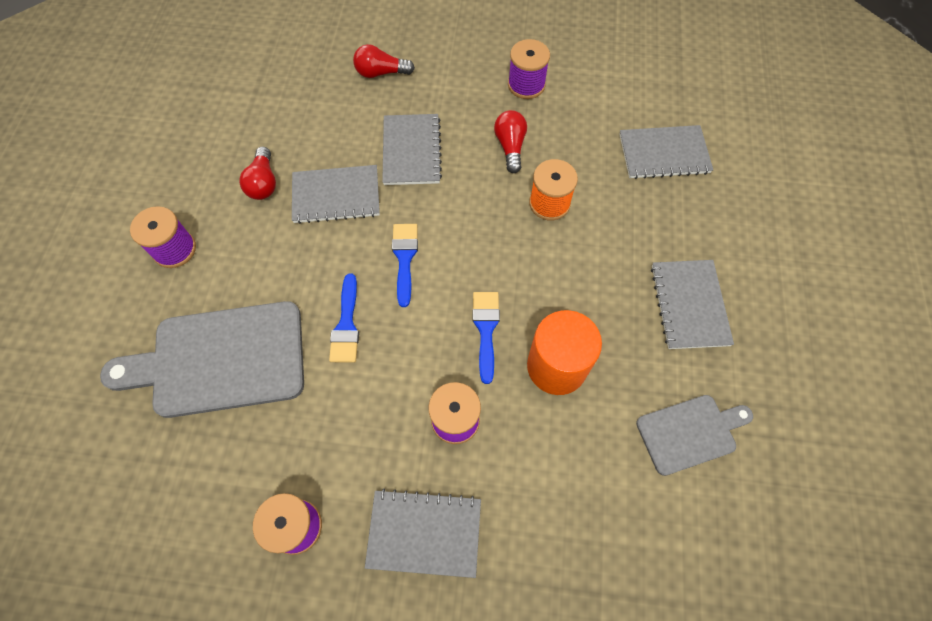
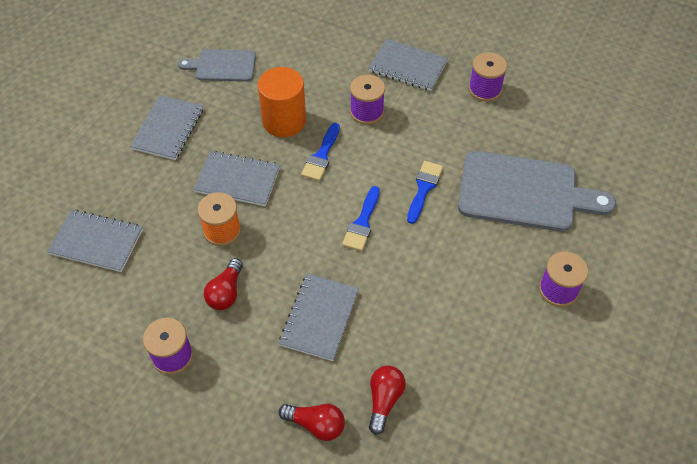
camera: 160 degrees left, 10 degrees down
red light bulb [239,147,276,200] -> red light bulb moved to [369,365,406,435]
grey notebook [292,165,380,224] -> grey notebook moved to [194,151,280,206]

